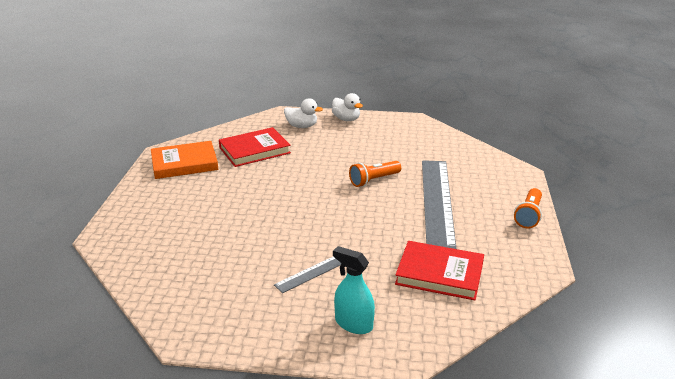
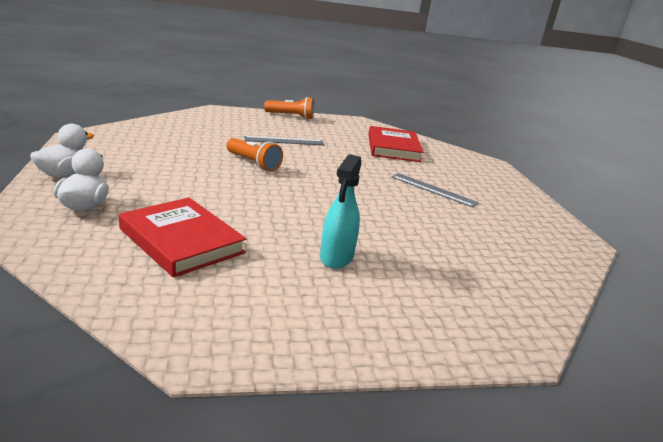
camera: 110 degrees left, 5 degrees down
orange book [151,141,218,179] -> none
turquoise spray bottle [333,246,375,334] -> turquoise spray bottle moved to [320,154,361,269]
grey ruler [422,160,456,249] -> grey ruler [244,136,324,145], size x0.50

